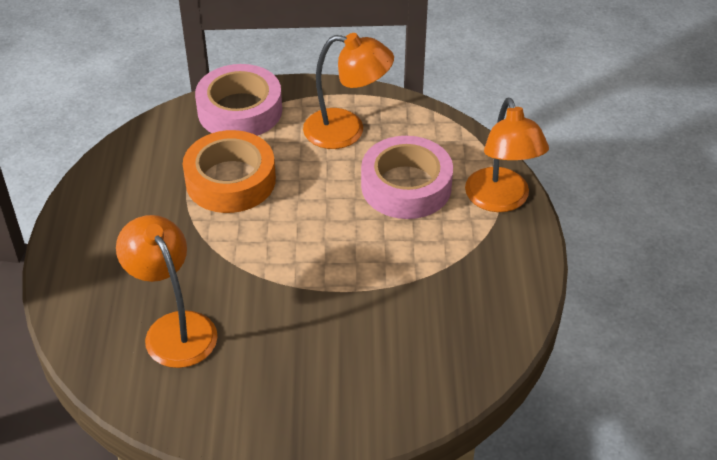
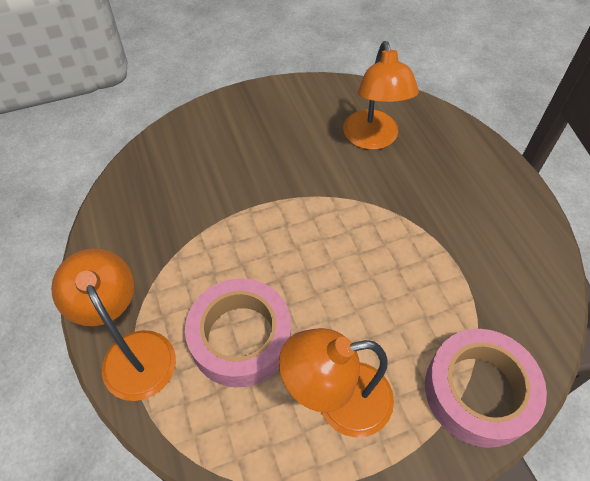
camera: 160 degrees right, 10 degrees up
orange lamp [116,215,217,368] -> orange lamp turned 45 degrees clockwise [343,41,419,150]
orange tape [183,130,276,213] -> none

